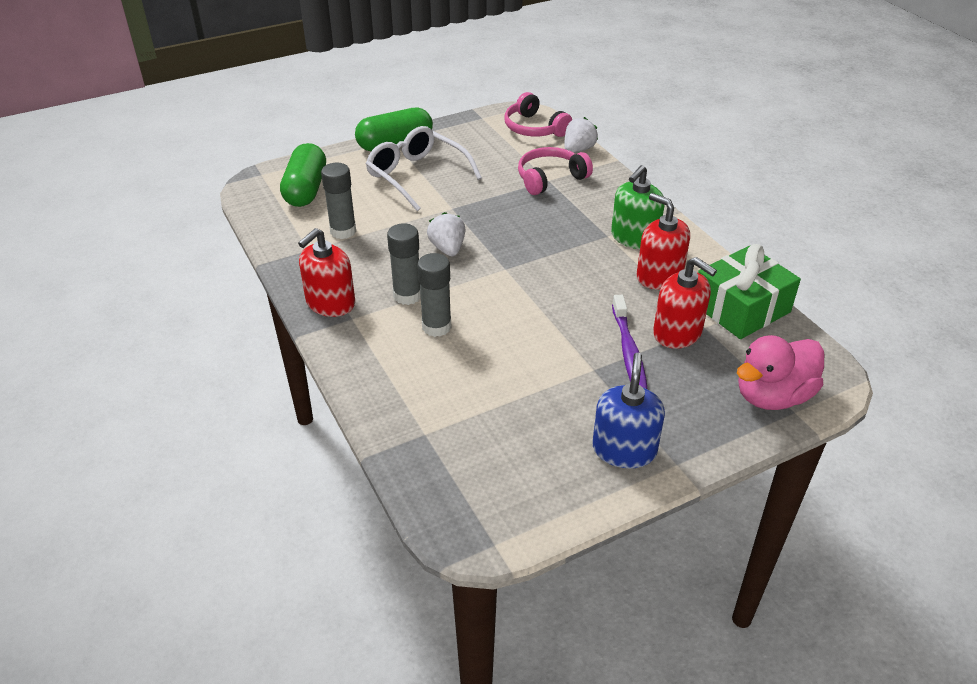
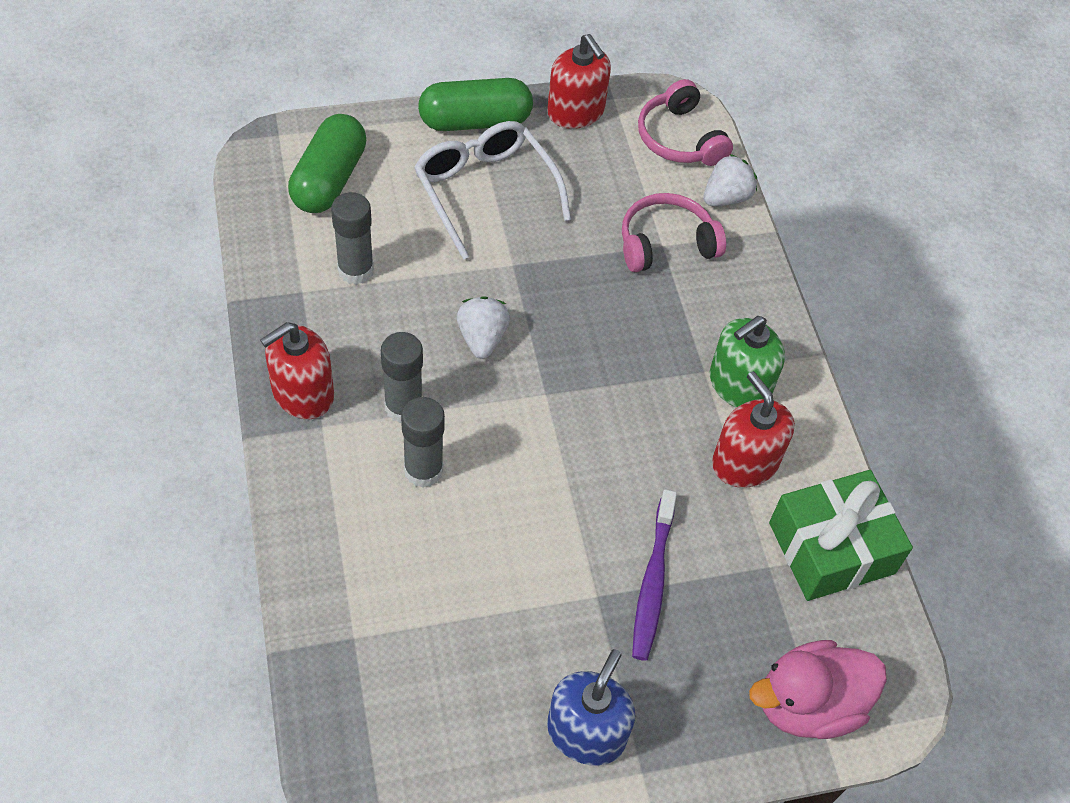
camera: 10 degrees right, 15 degrees up
red soap dispenser [653,257,717,349] -> red soap dispenser moved to [547,34,611,129]

